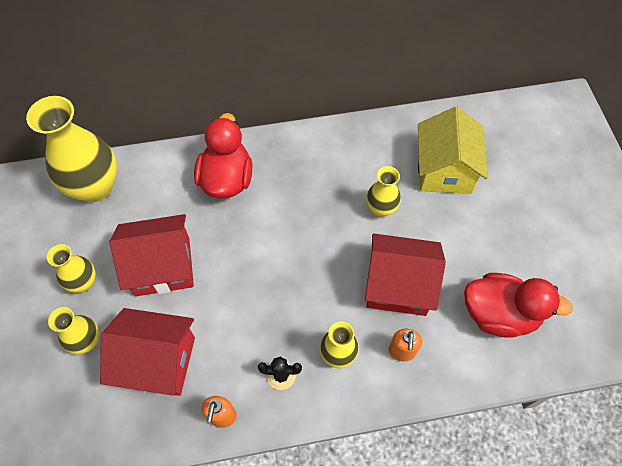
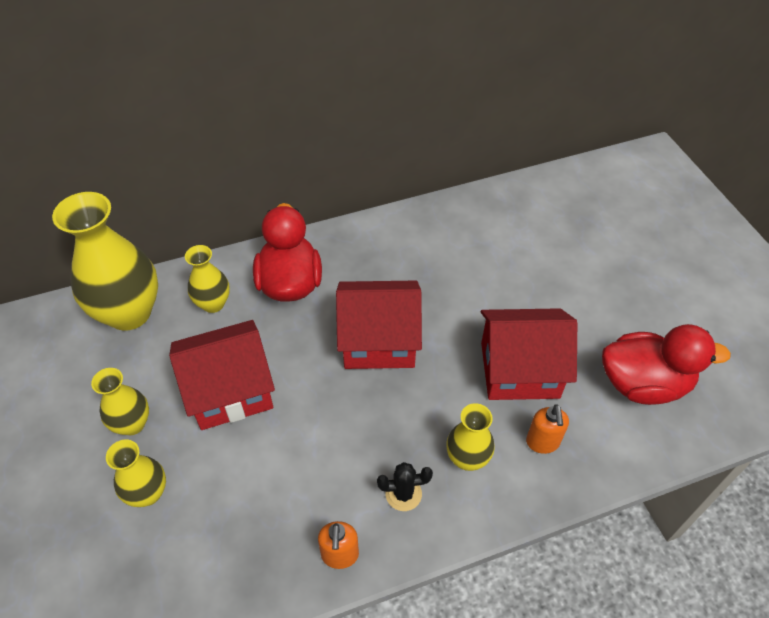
camera: 10 degrees left, 10 degrees down
red house [100,308,195,396] -> red house moved to [336,281,422,369]
yellow vase [366,166,401,217] -> yellow vase moved to [185,245,230,313]
yellow house [418,107,488,194] -> none

